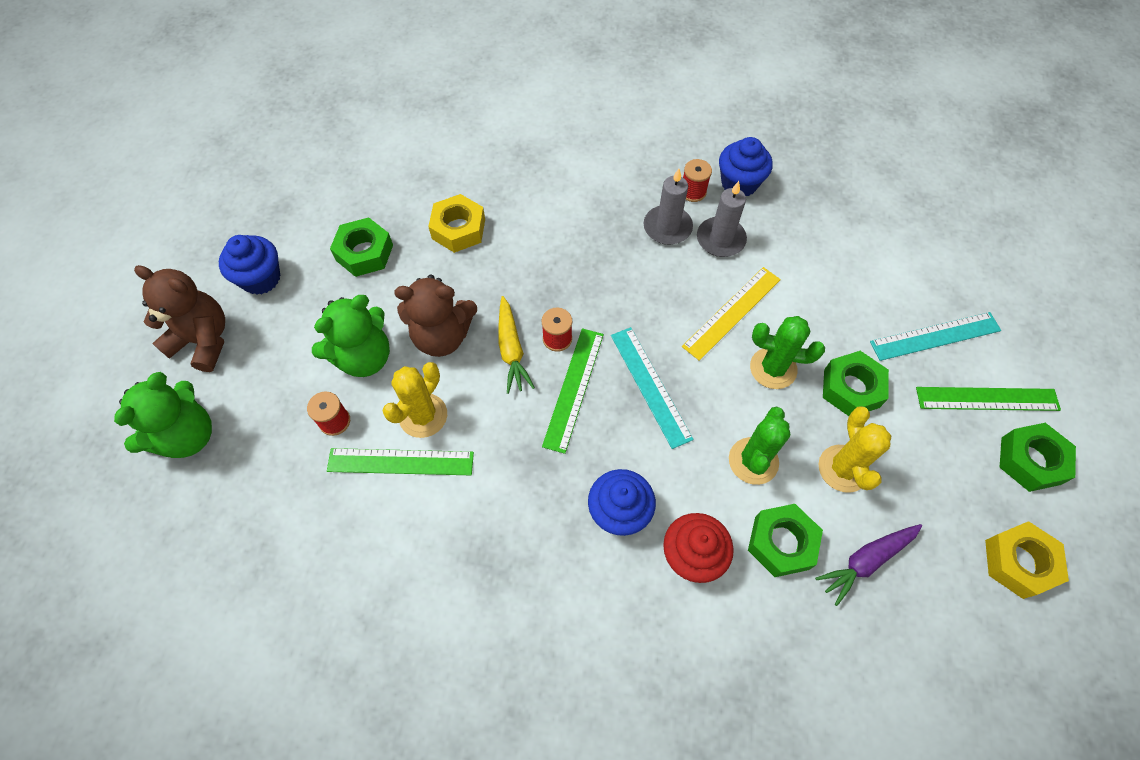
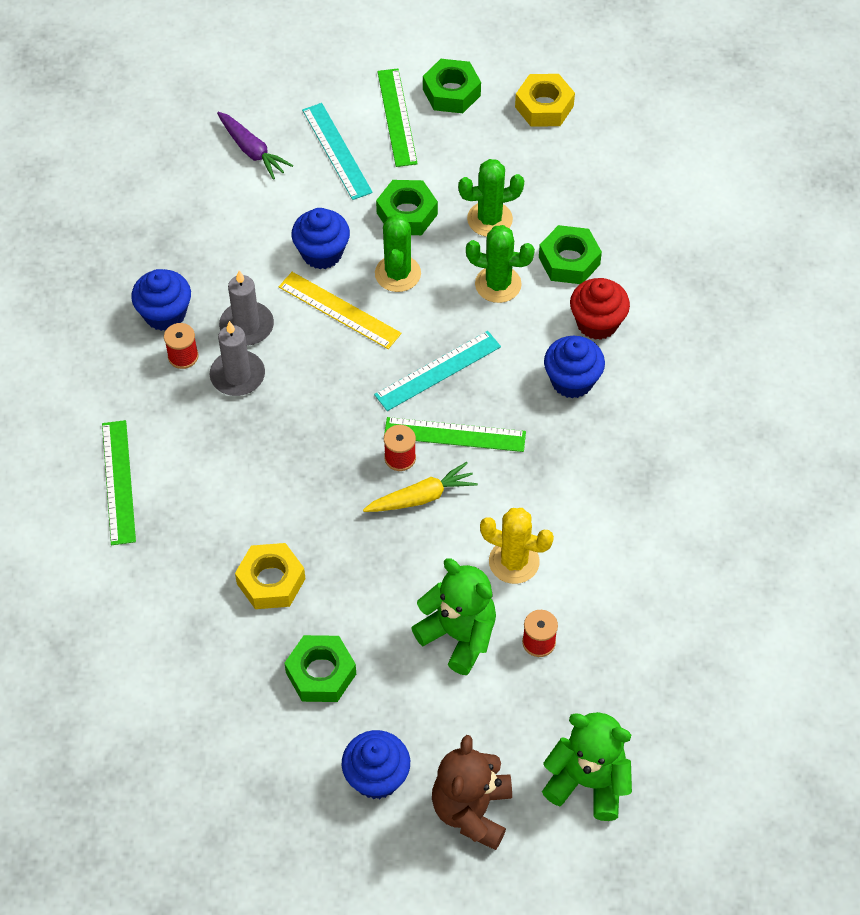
camera: 100 degrees left, 5 degrees down
green ruler [327,448,474,475] -> green ruler moved to [102,420,136,545]
brown teddy bear [394,275,477,357] -> none
purple carrot [815,524,922,606] -> purple carrot moved to [217,112,293,180]
yellow cactus [819,406,891,493] -> green cactus [458,159,524,237]
none -> blue cupcake [291,208,350,269]

